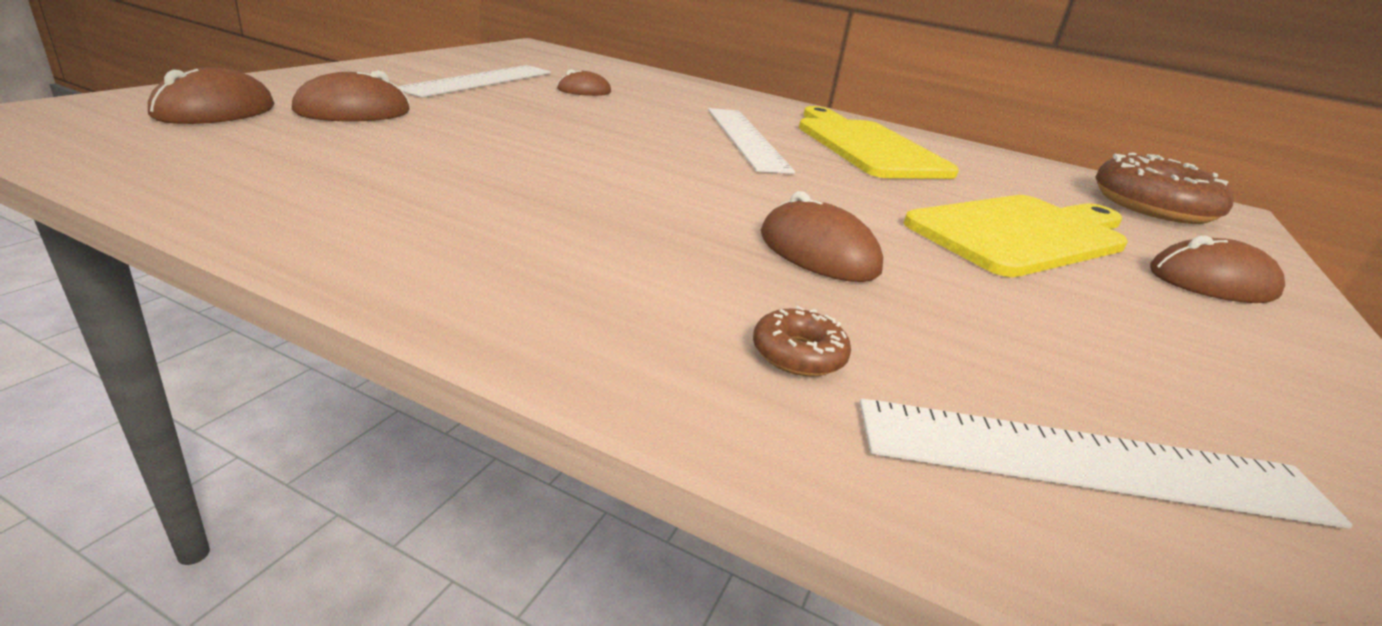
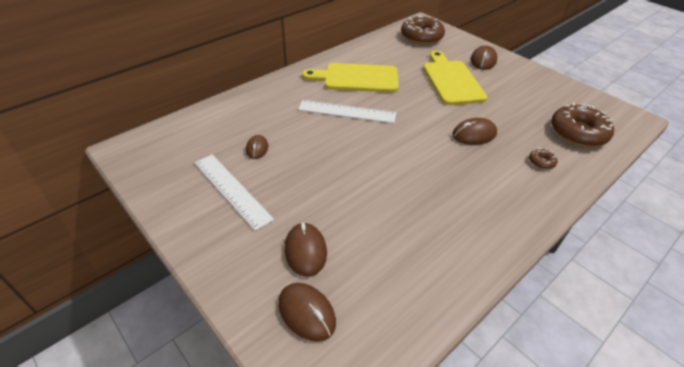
camera: 65 degrees left, 15 degrees up
white ruler [860,398,1353,529] -> brown donut [551,103,614,147]

